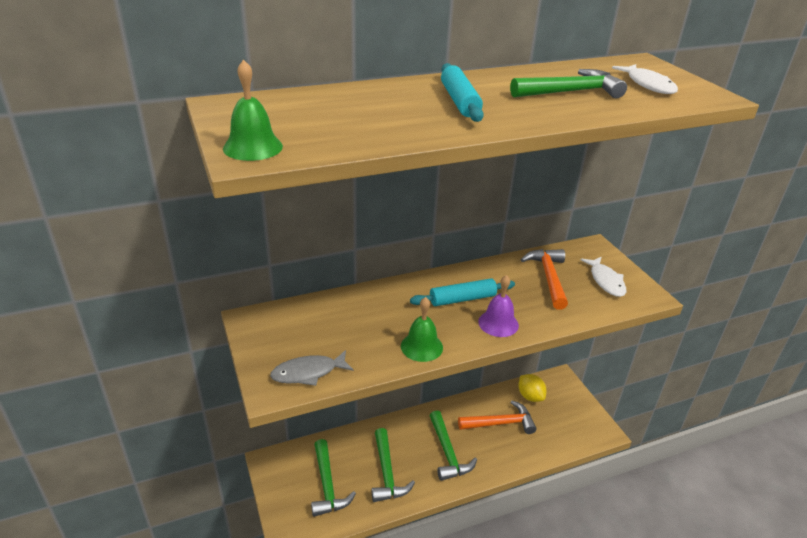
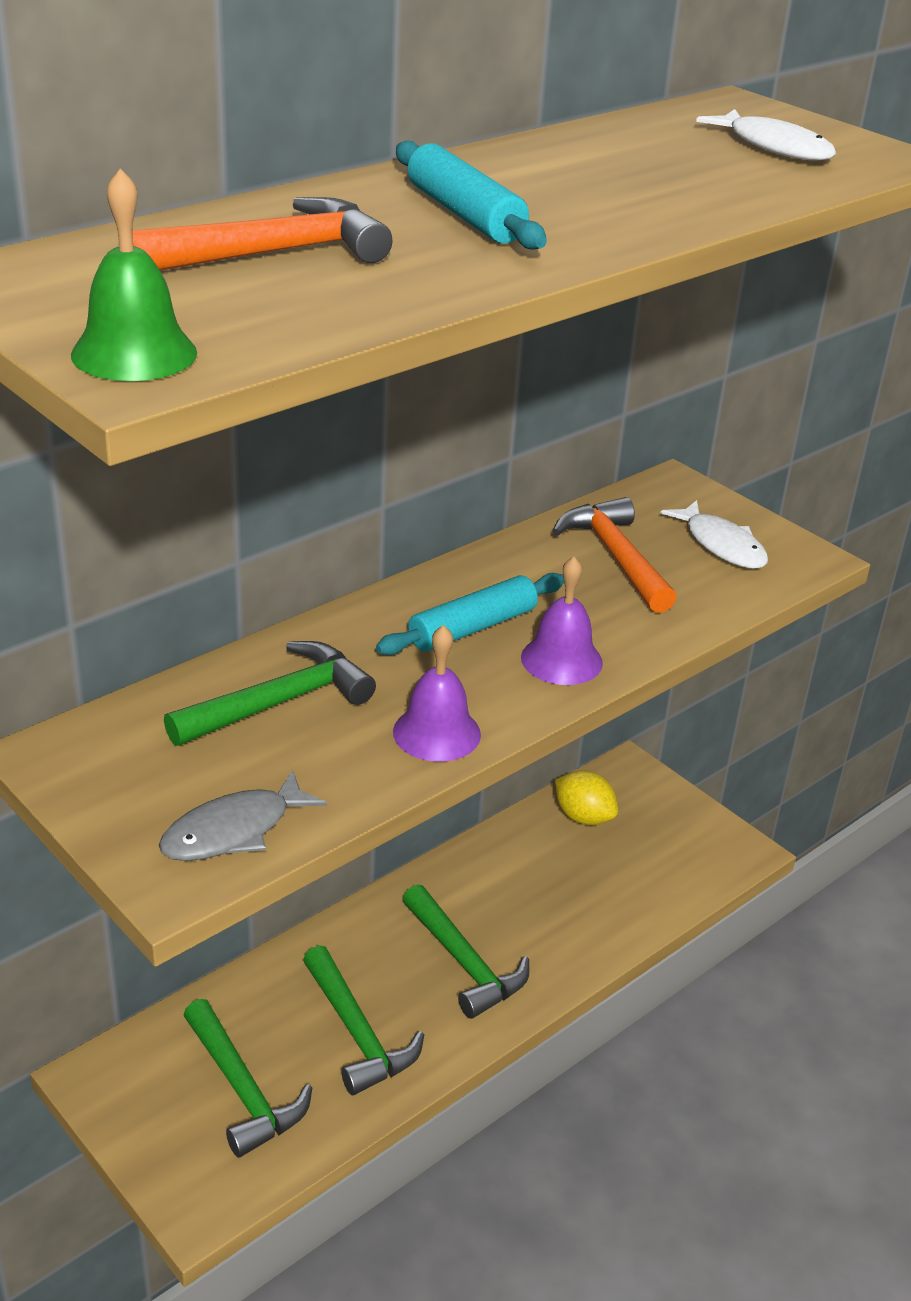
camera: 20 degrees left, 0 degrees up
green bell [401,297,443,362] -> purple bell [393,625,481,762]
orange hammer [458,400,537,434] -> orange hammer moved to [132,197,392,271]
green hammer [510,69,627,98] -> green hammer moved to [164,641,376,746]

